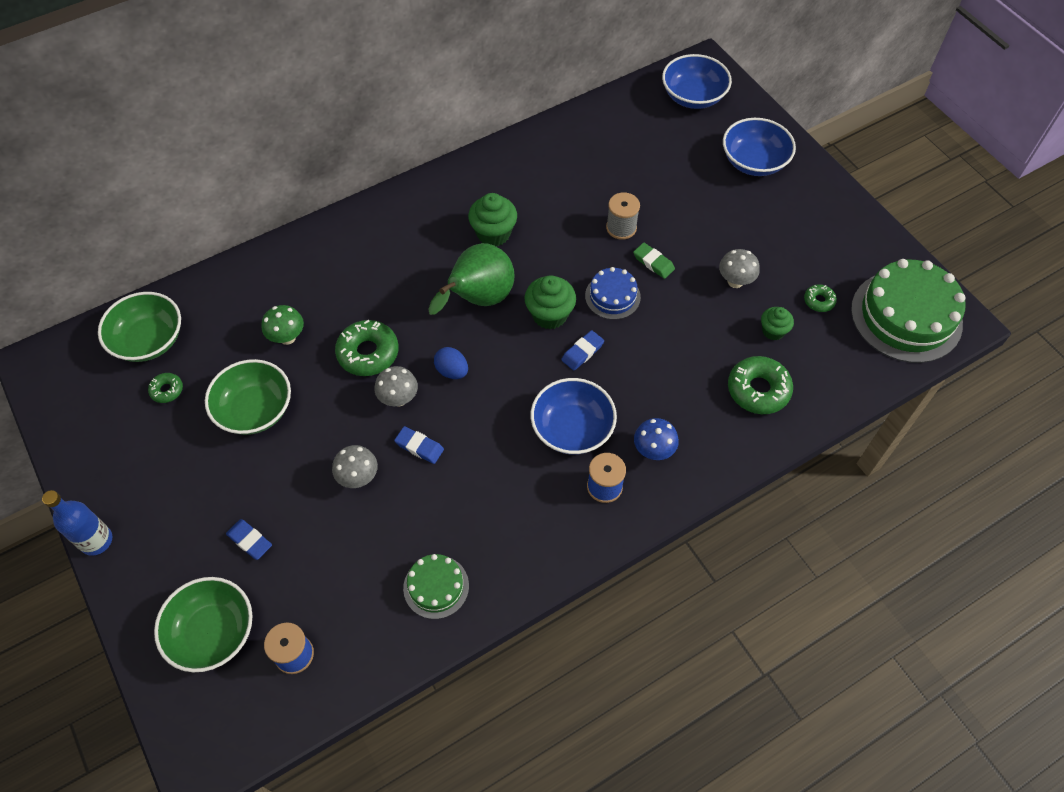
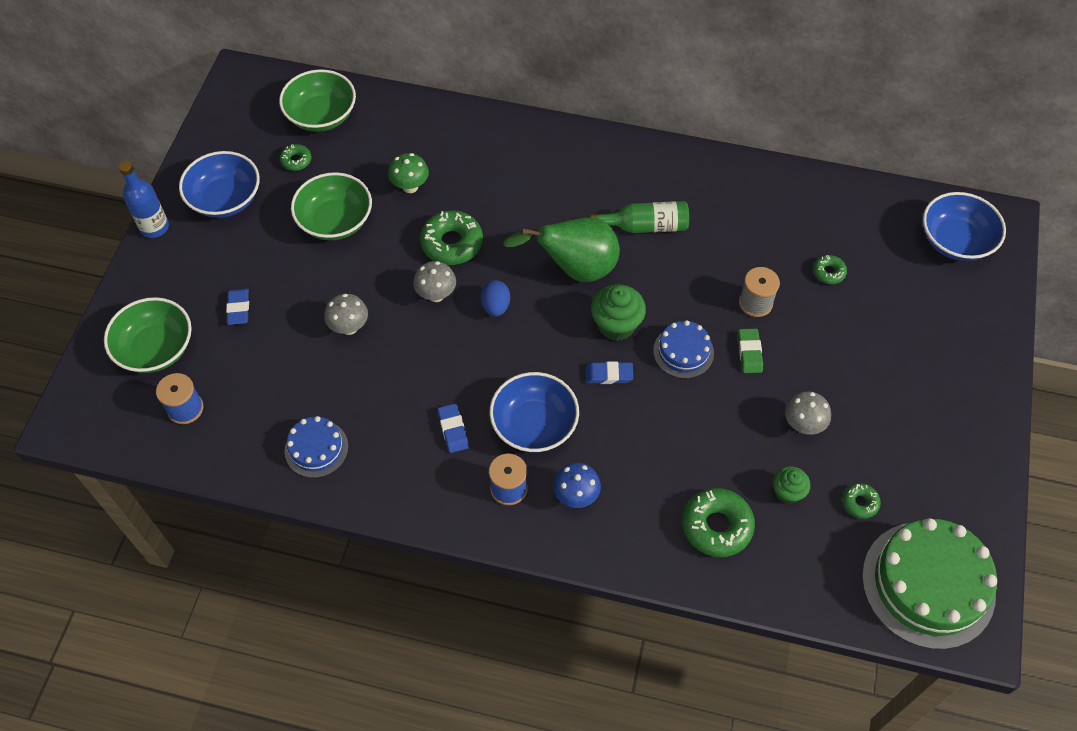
camera: 45 degrees right, 0 degrees up
blue eraser [394,426,444,464] -> blue eraser moved to [438,403,469,453]
green cake [403,554,469,619] -> blue cake [285,416,349,478]
green cupcake [468,193,517,246] -> green bottle [590,201,689,233]
blue bowl [723,118,796,176] -> blue bowl moved to [179,151,260,218]
none -> green donut [813,255,847,284]

